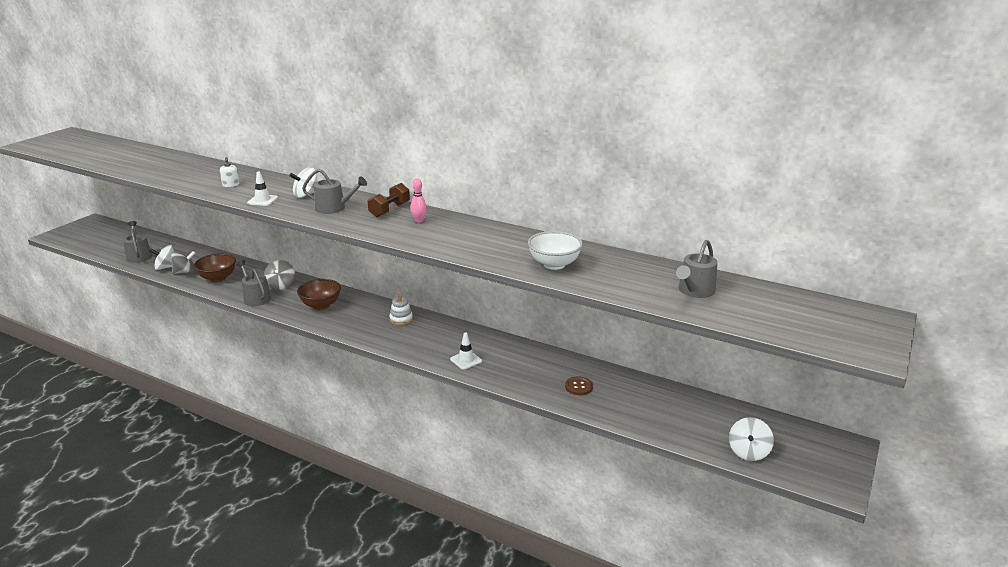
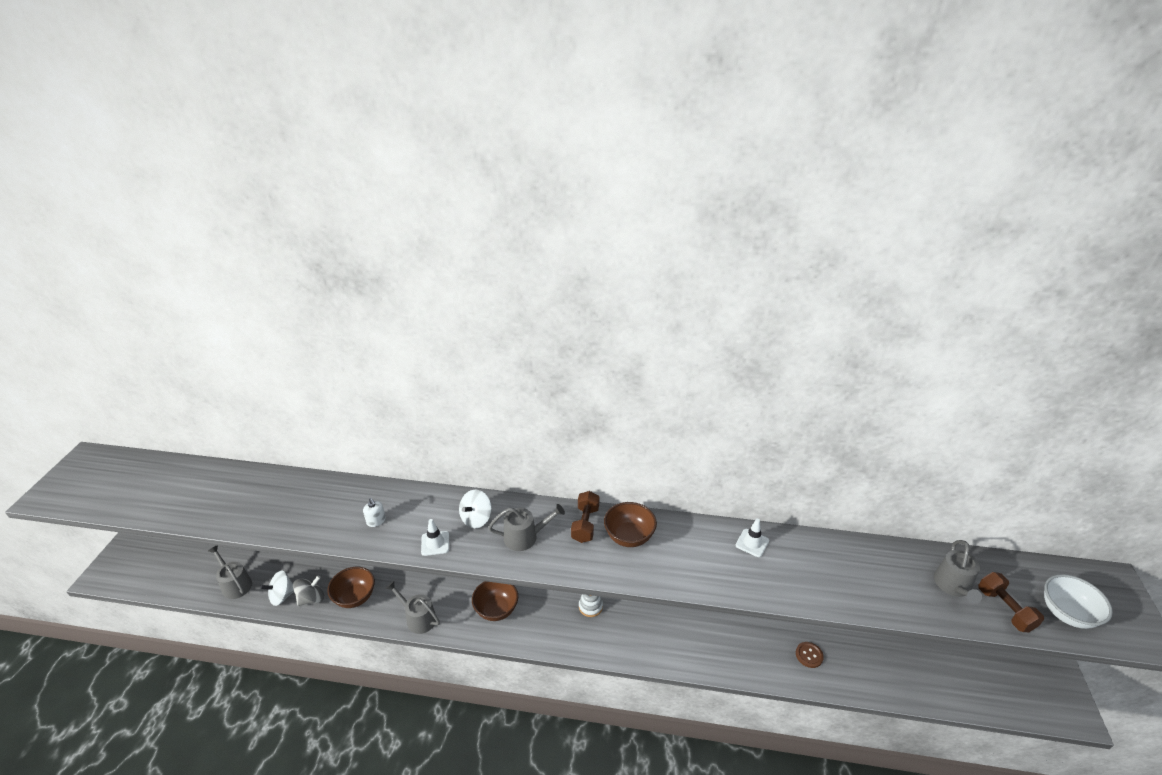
camera: 20 degrees left, 10 degrees up
grey spinning top [264,260,295,290] -> none
pink bowling pin [410,178,427,223] -> brown bowl [604,502,657,547]
white traffic cone [450,333,482,370] -> white traffic cone moved to [736,519,769,557]
white bowl [528,231,583,270] -> white bowl moved to [1044,574,1113,629]
white spinning top [729,417,774,461] -> none
none -> brown dumbbell [978,572,1044,632]

